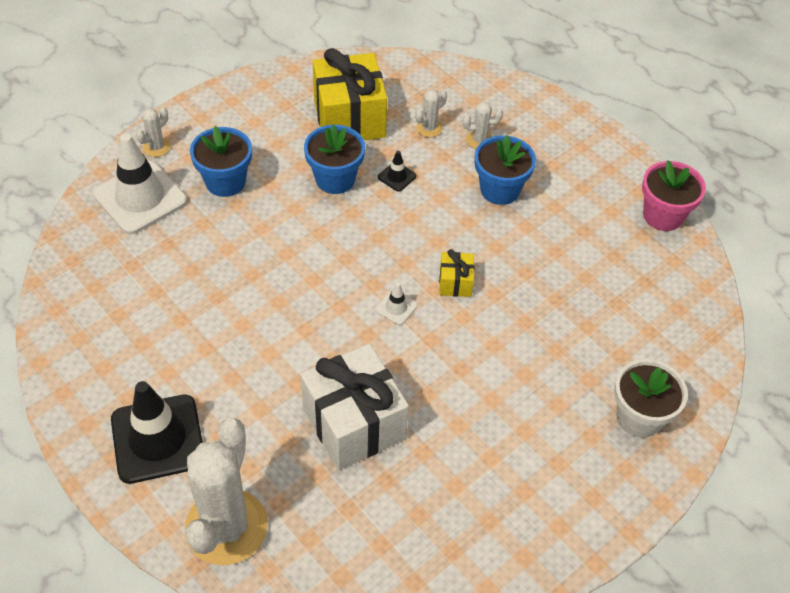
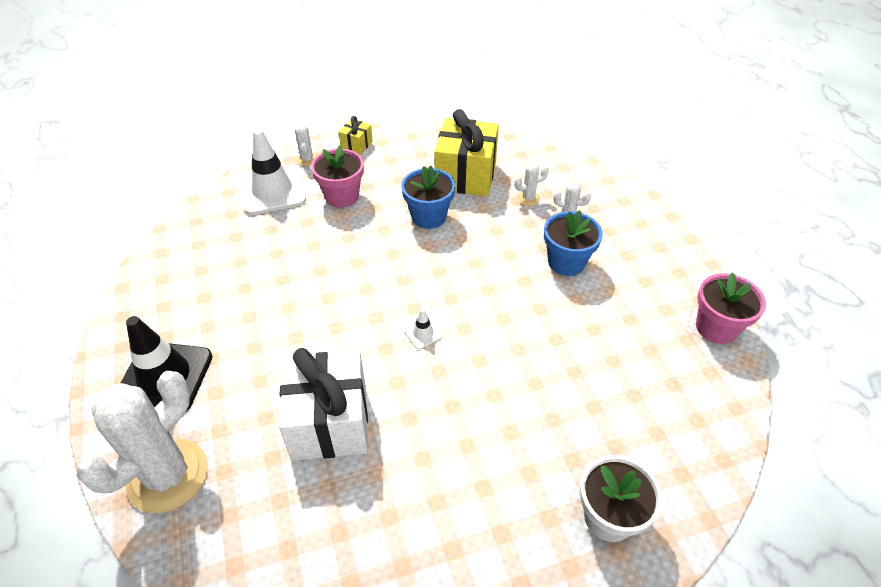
camera: 25 degrees right, 5 degrees down
white cactus [136,108,171,157] -> white cactus turned 75 degrees counterclockwise [295,123,317,166]
blue flower pot [190,126,252,197] -> pink flower pot [311,145,364,208]
black traffic cone [378,151,417,192] -> none
yellow gift [439,249,474,297] -> yellow gift moved to [339,116,373,155]

